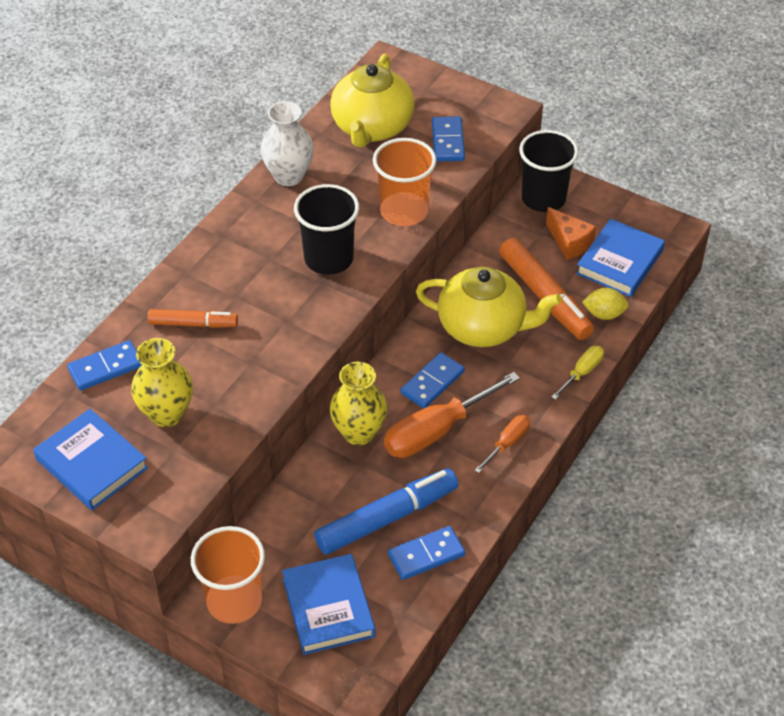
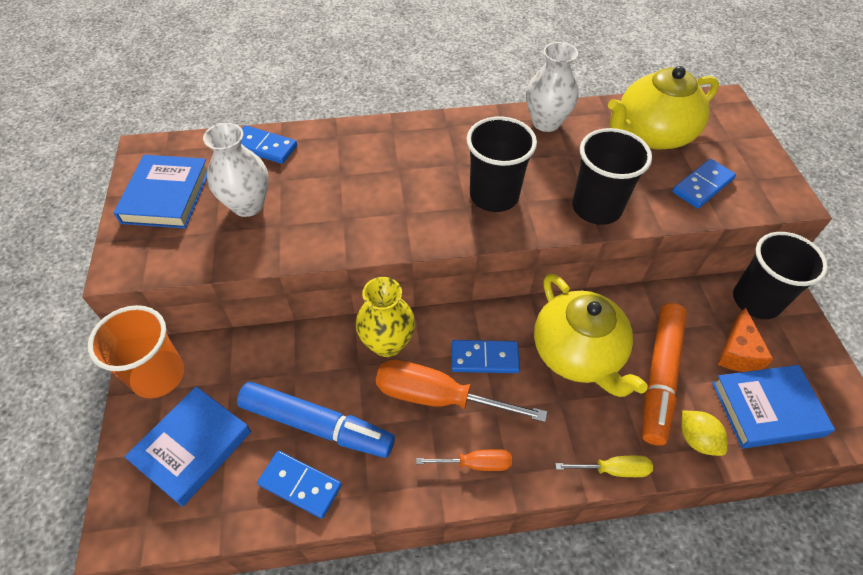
camera: 50 degrees right, 5 degrees up
yellow vase [132,338,193,427] -> white vase [203,123,269,217]
orange marker [148,309,238,328] -> none
orange cup [373,138,436,226] -> black cup [572,128,652,225]

